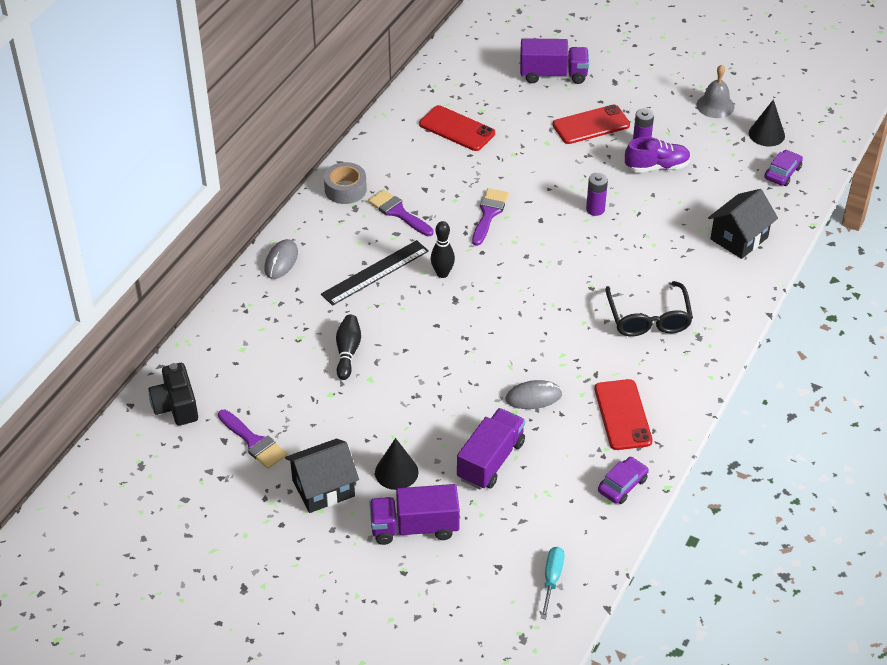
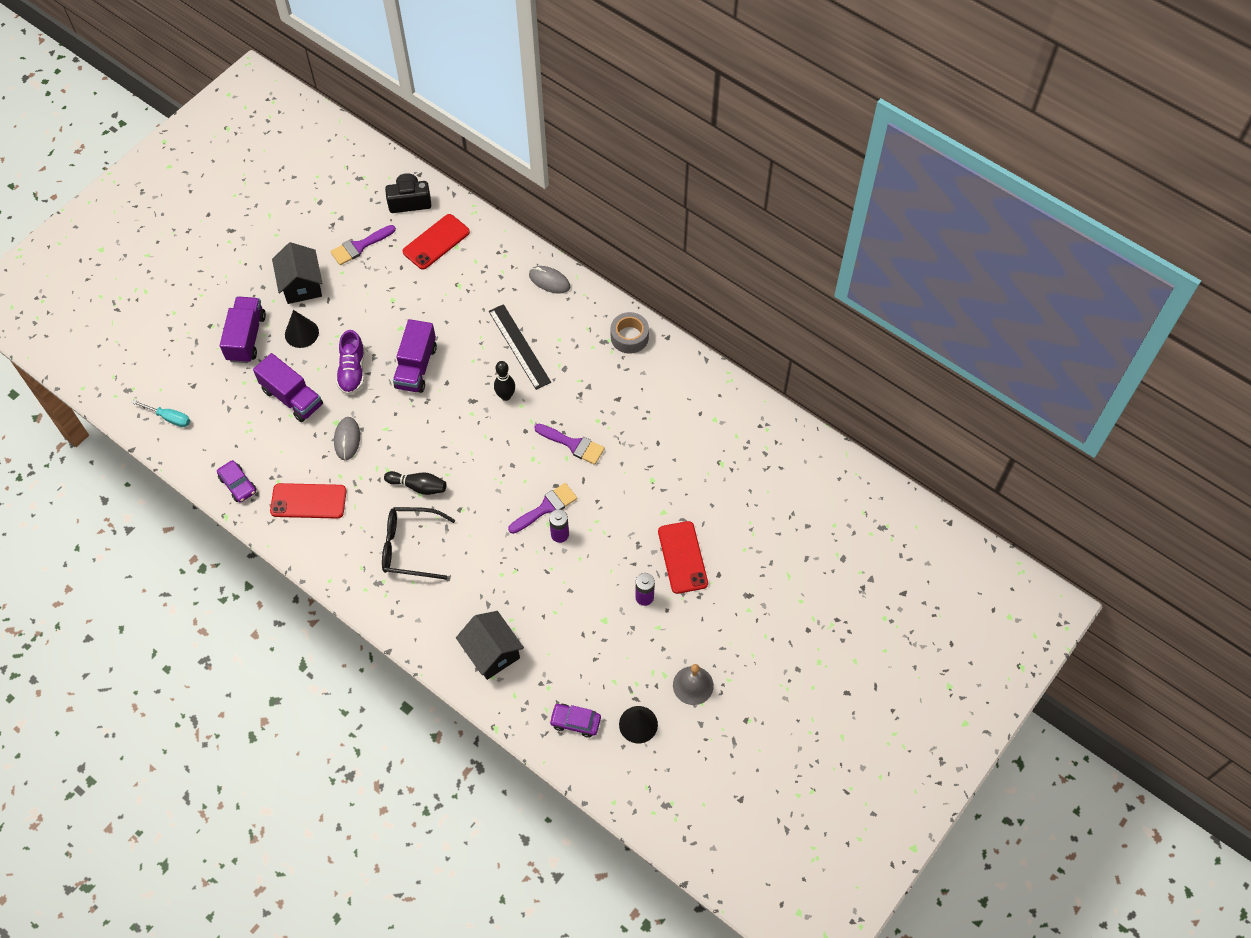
camera: 100 degrees right, 15 degrees up
black bowling pin [336,315,361,380] -> black bowling pin moved to [384,471,447,495]
purple brush [368,189,434,236] -> purple brush moved to [508,483,577,534]
red phone [419,105,495,151] -> red phone moved to [403,214,470,270]
purple truck [520,38,589,84] -> purple truck moved to [393,319,437,393]
purple shoe [625,137,691,172] -> purple shoe moved to [336,330,365,395]
purple car [764,150,803,186] -> purple car turned 150 degrees clockwise [549,704,601,737]

